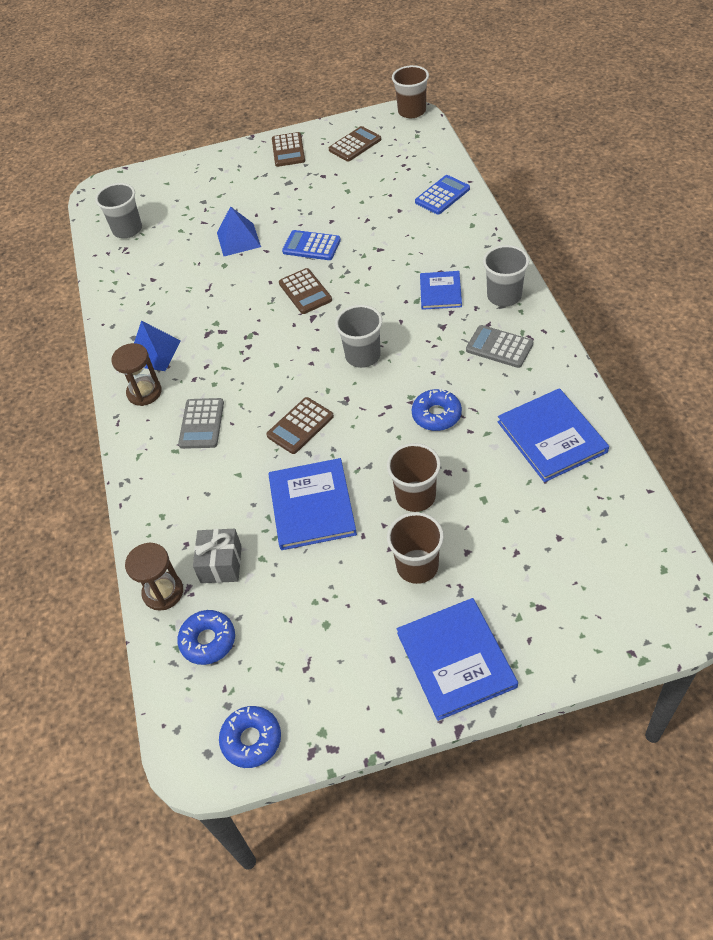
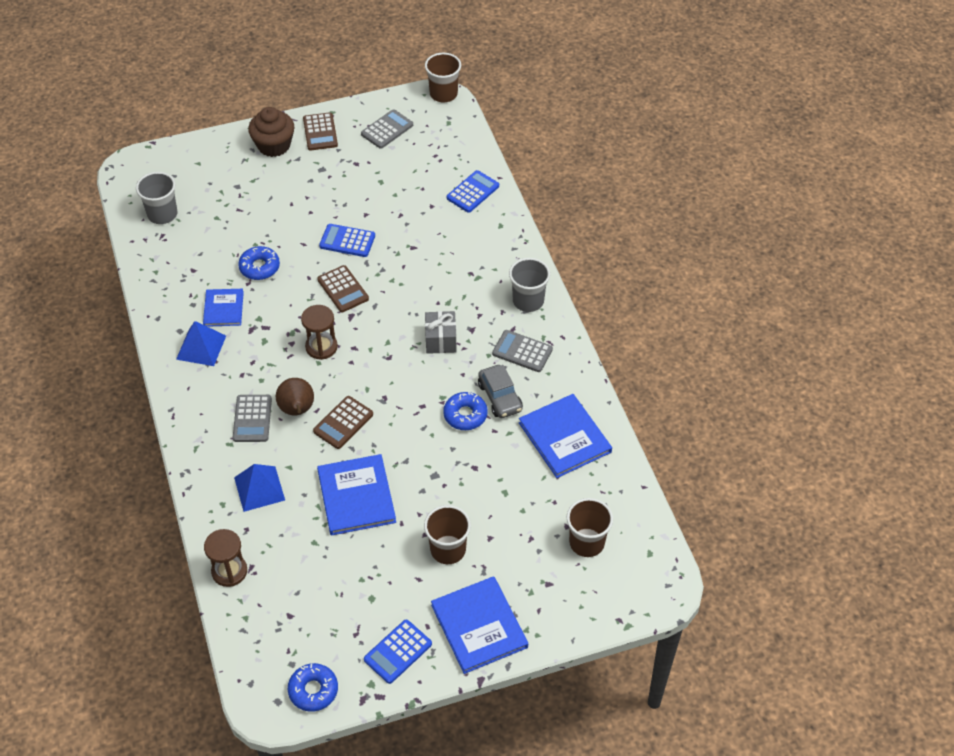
camera: 10 degrees left, 0 degrees up
brown hourglass [111,343,162,406] -> brown hourglass moved to [301,305,338,360]
blue donut [177,610,235,665] -> blue donut moved to [238,246,280,280]
grey gift [193,529,242,583] -> grey gift moved to [425,311,457,354]
blue pyramid [217,206,261,256] -> blue pyramid moved to [234,464,285,512]
brown calculator [329,126,381,162] -> grey calculator [361,109,413,149]
grey cup [335,305,382,368] -> none
brown cup [387,443,441,512] -> brown cup moved to [567,498,613,557]
blue book [420,271,462,310] -> blue book moved to [203,289,244,327]
none -> brown cupcake [248,107,294,157]
none -> brown pear [276,378,314,415]
none -> blue calculator [364,620,432,684]
none -> grey car [478,365,523,418]

